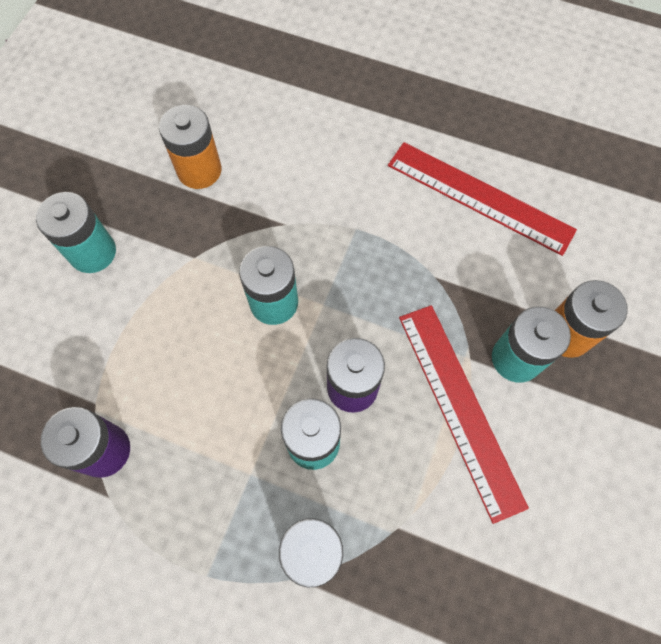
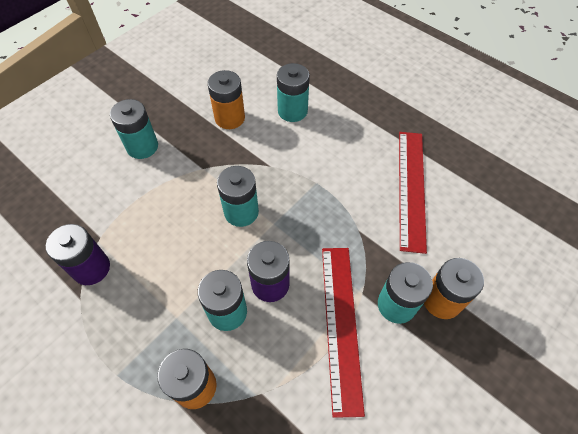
camera: 20 degrees right, 10 degrees down
red ruler [388,142,577,256] -> red ruler turned 45 degrees clockwise [399,132,427,254]
none -> turquoise battery [277,63,310,122]

